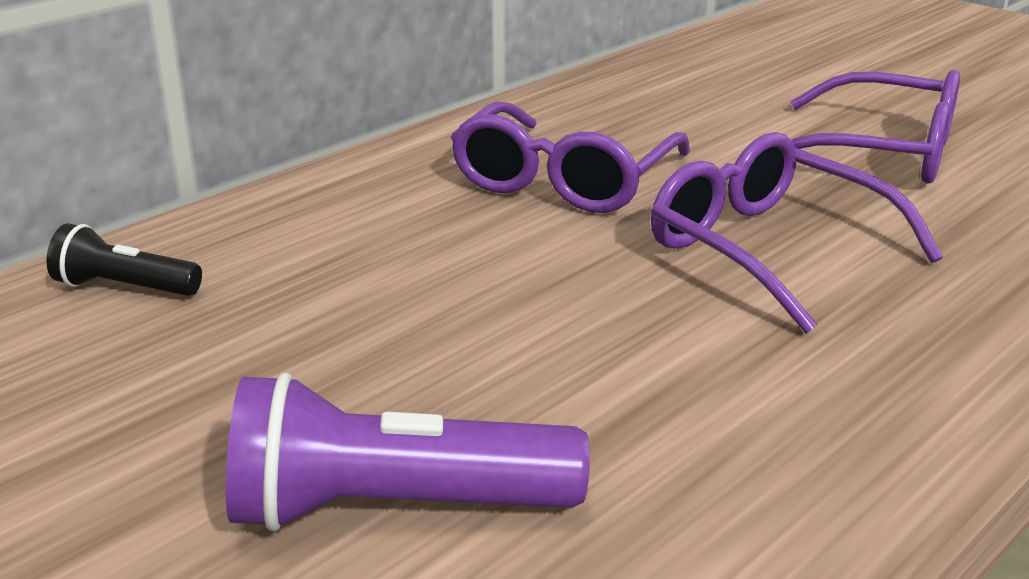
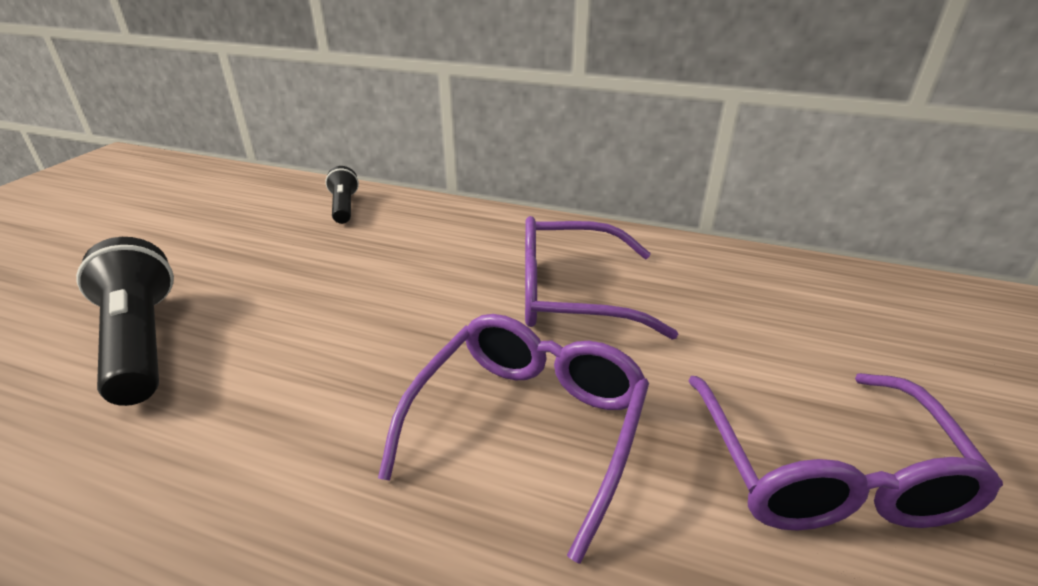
camera: 65 degrees right, 5 degrees up
purple flashlight [226,373,590,532] -> black flashlight [76,237,174,406]

